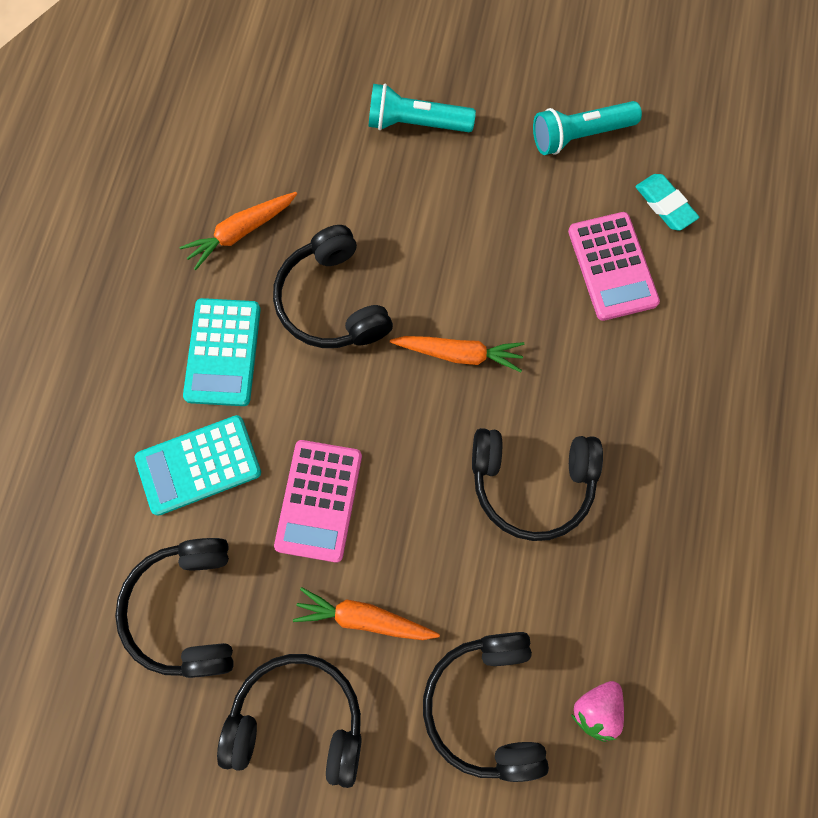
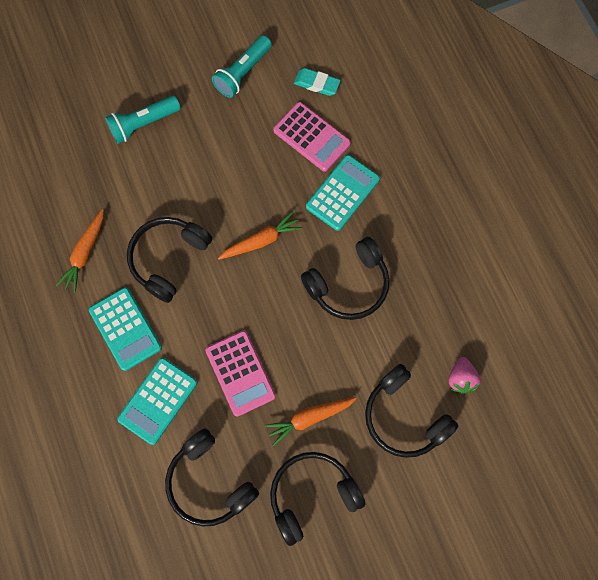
camera: 35 degrees left, 0 degrees up
black headphones [273,225,393,348] -> black headphones turned 90 degrees clockwise [127,217,212,303]
none -> turquoise calculator [306,155,380,231]

